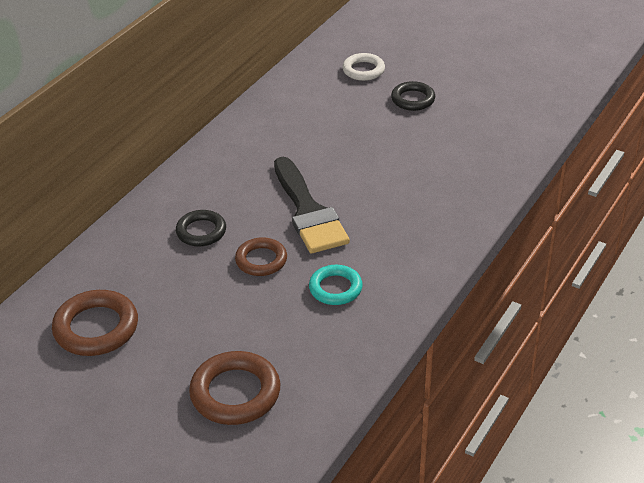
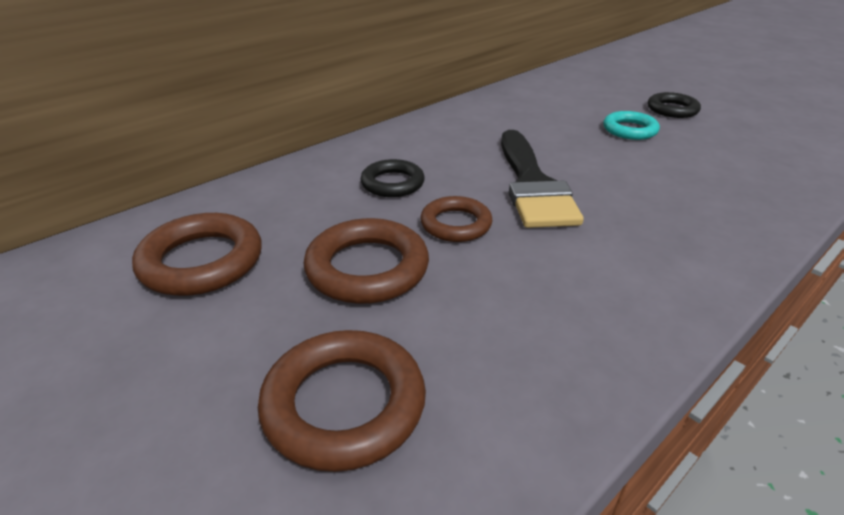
camera: 15 degrees right, 5 degrees down
turquoise ring [309,265,363,305] -> turquoise ring moved to [603,111,660,140]
white ring [342,53,385,81] -> none
none -> brown ring [303,218,429,304]

